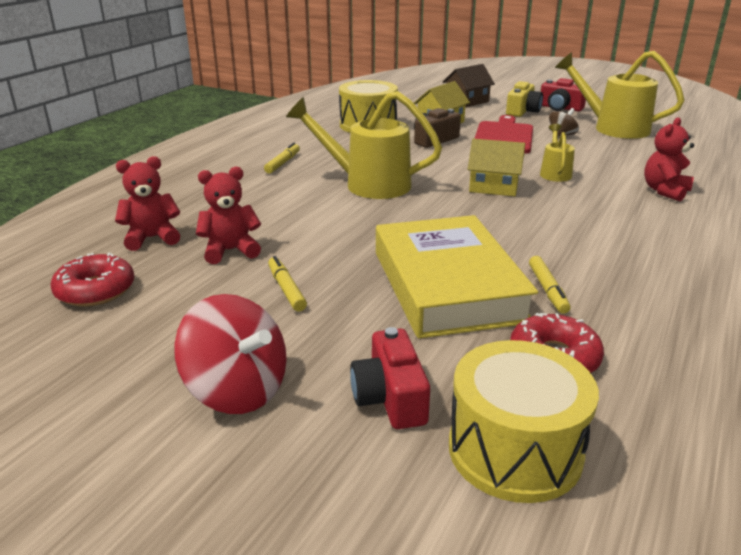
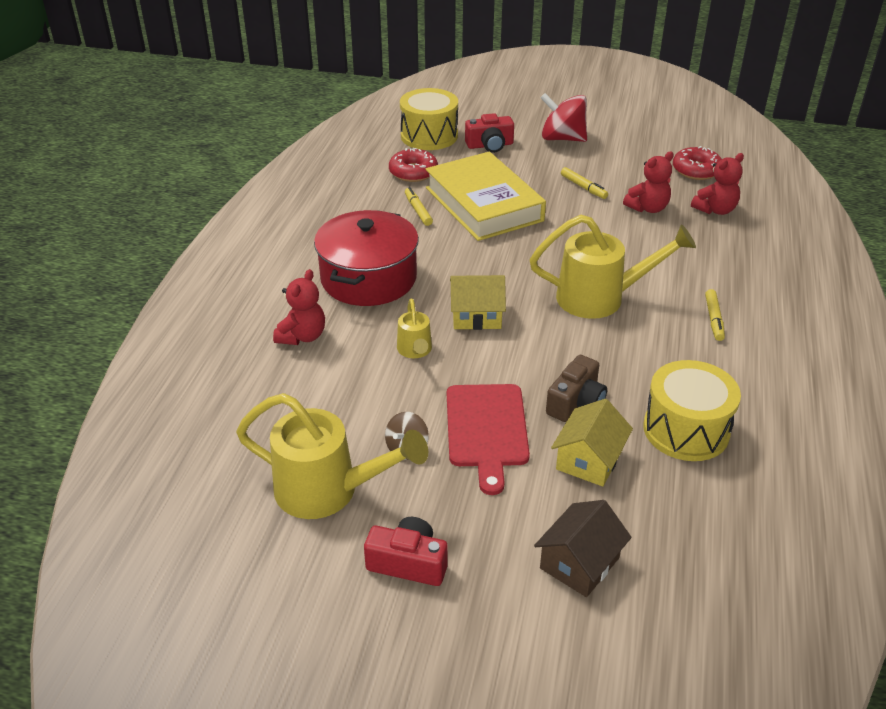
camera: 165 degrees right, 10 degrees up
red camera [350,327,430,429] -> red camera turned 105 degrees clockwise [465,113,514,153]
yellow camera [506,81,543,117] -> none
none -> red pot [314,210,419,306]

